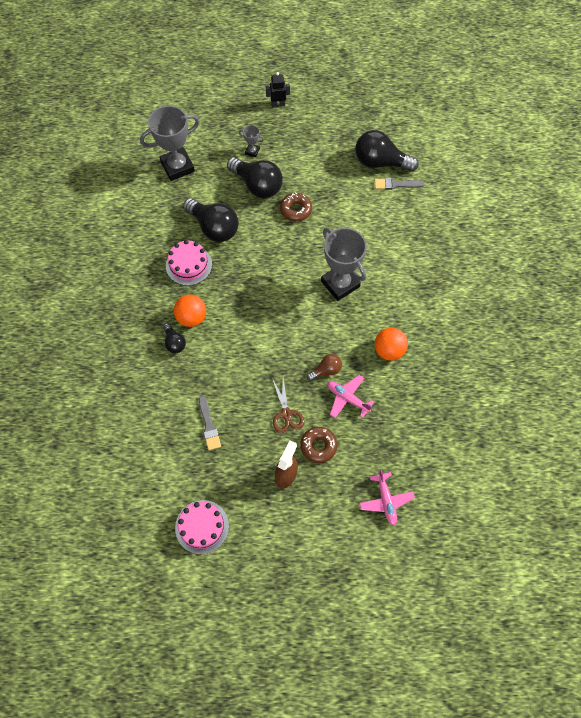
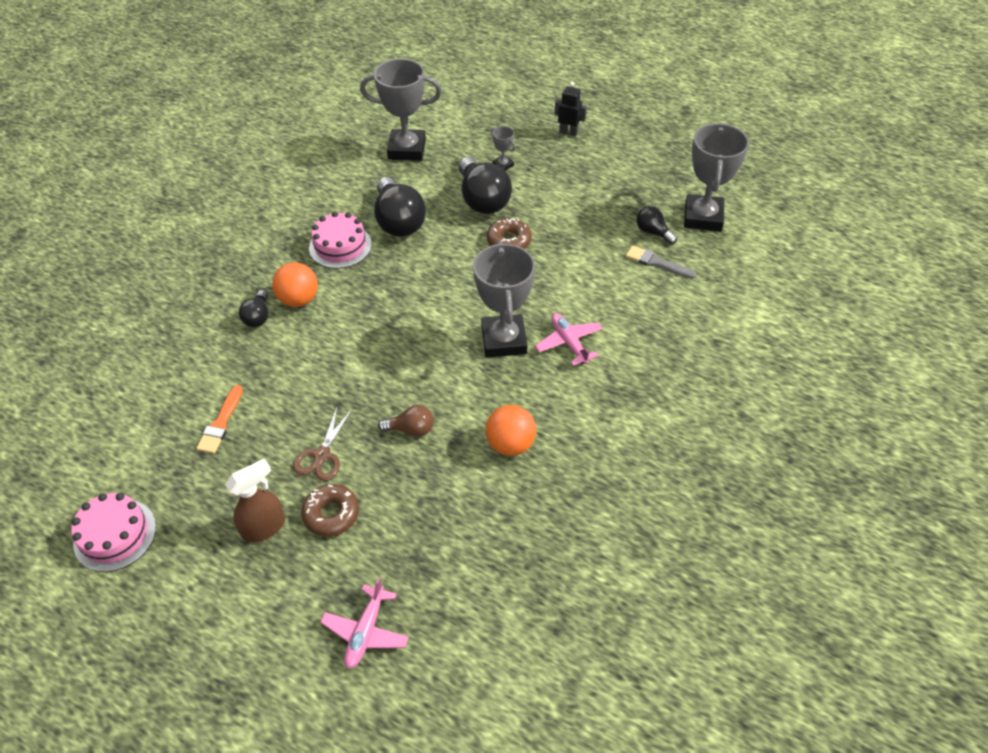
camera: 30 degrees right, 15 degrees down
grey brush [199,396,221,450] -> orange brush [196,385,243,454]
pink plane [327,375,374,418] -> pink plane moved to [535,313,603,366]
black light bulb [355,130,419,172] -> black light bulb [636,206,677,244], size x0.51
none -> grey trophy [684,123,749,231]

